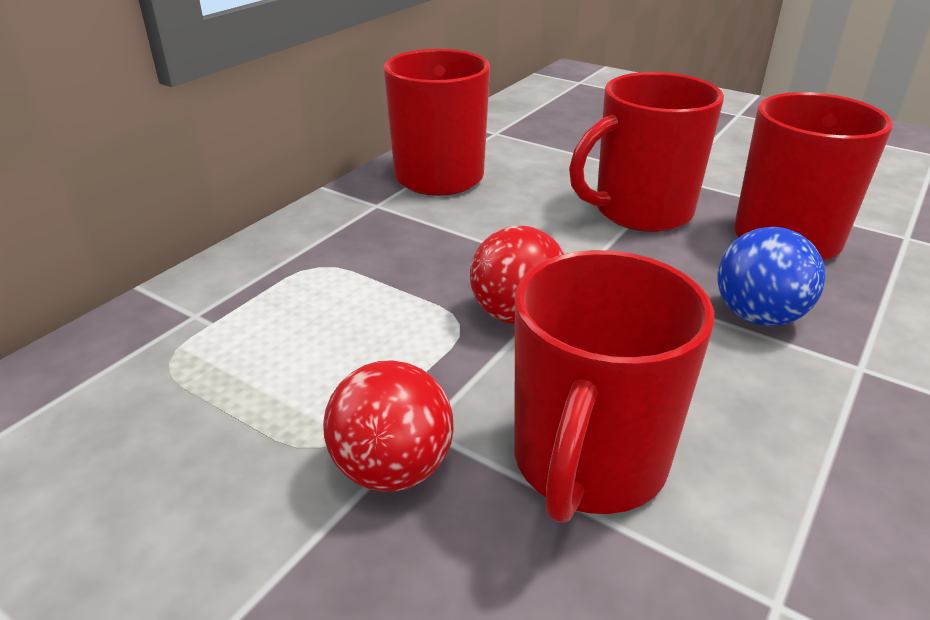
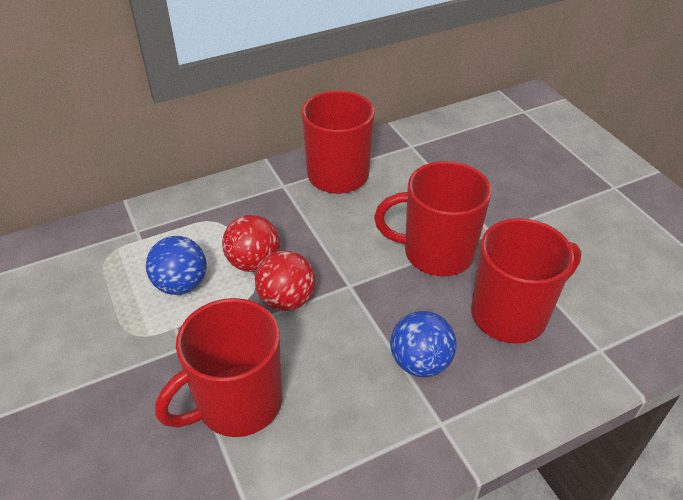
camera: 30 degrees right, 10 degrees up
red ball [323,360,454,492] -> red ball moved to [222,215,280,272]
none -> blue ball [146,236,207,295]

